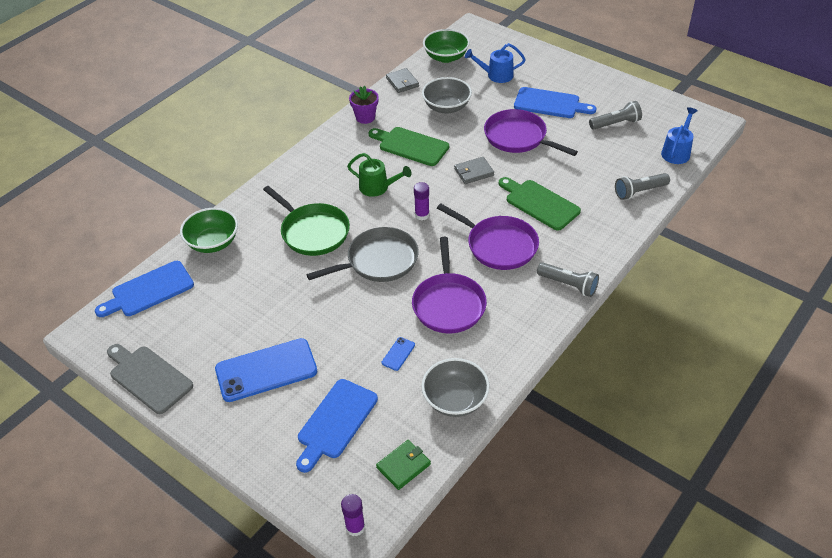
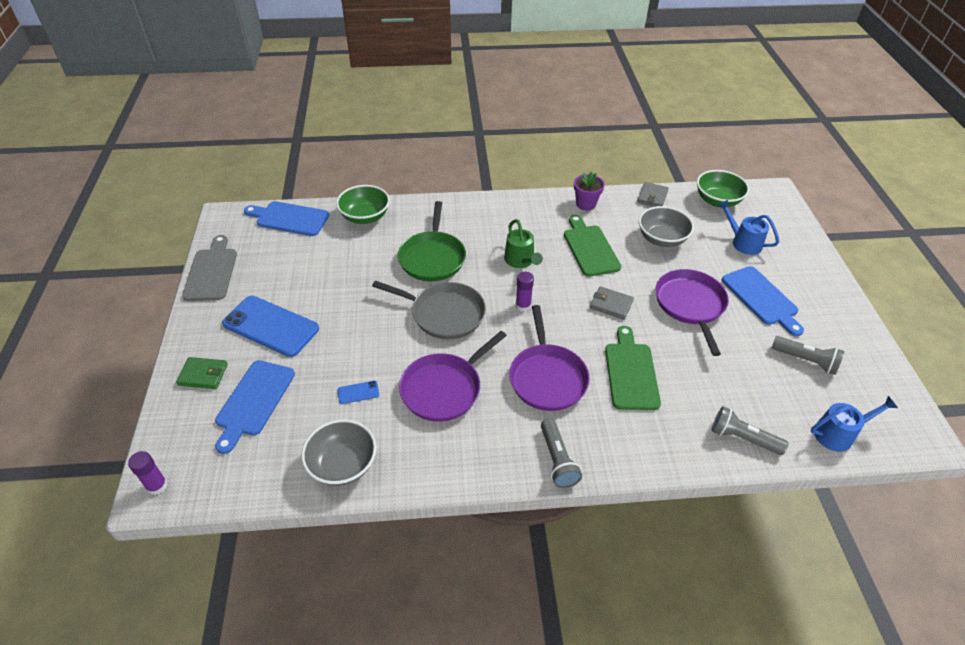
camera: 45 degrees right, 0 degrees up
blue cutting board [296,379,378,473] -> blue cutting board turned 60 degrees counterclockwise [215,360,295,454]
green wallet [376,440,431,490] -> green wallet moved to [176,357,228,389]

